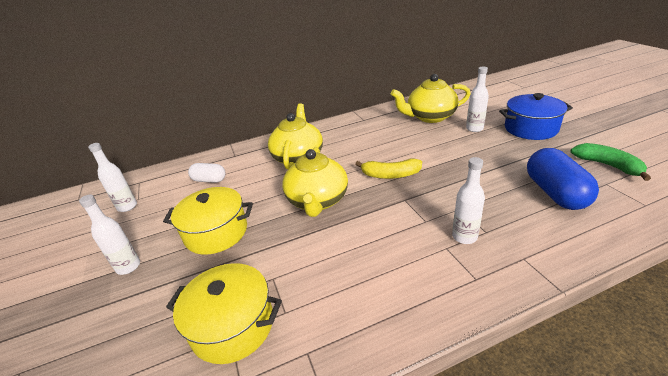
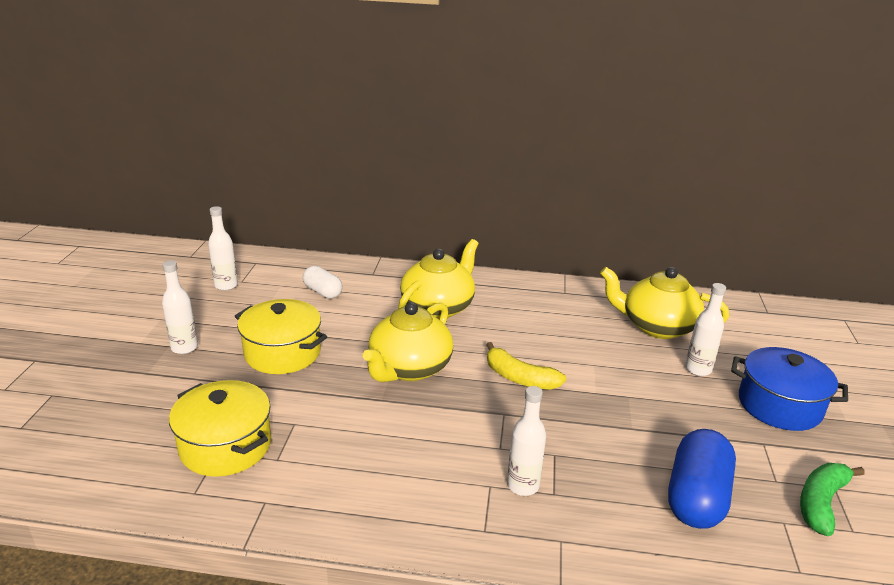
camera: 25 degrees right, 5 degrees down
green banana [570,143,651,181] -> green banana turned 135 degrees counterclockwise [800,463,865,536]

